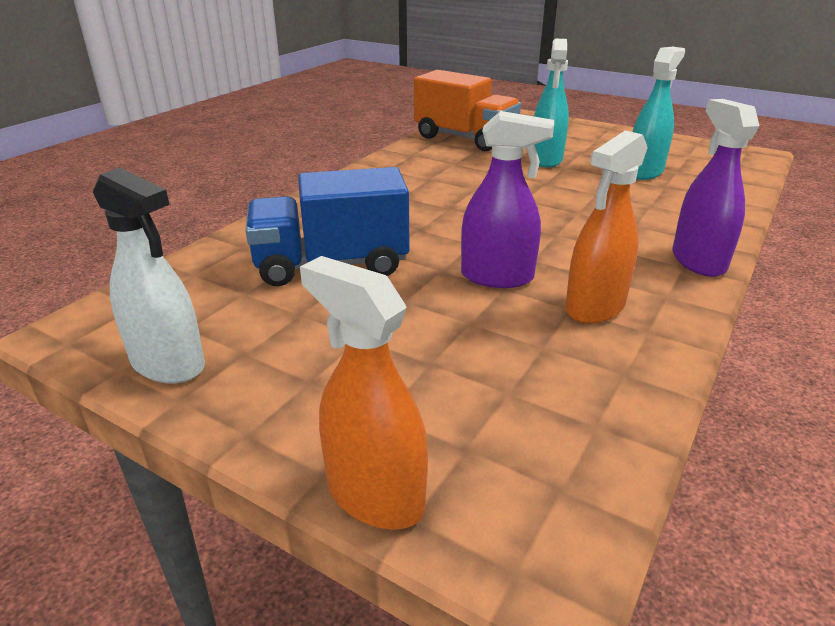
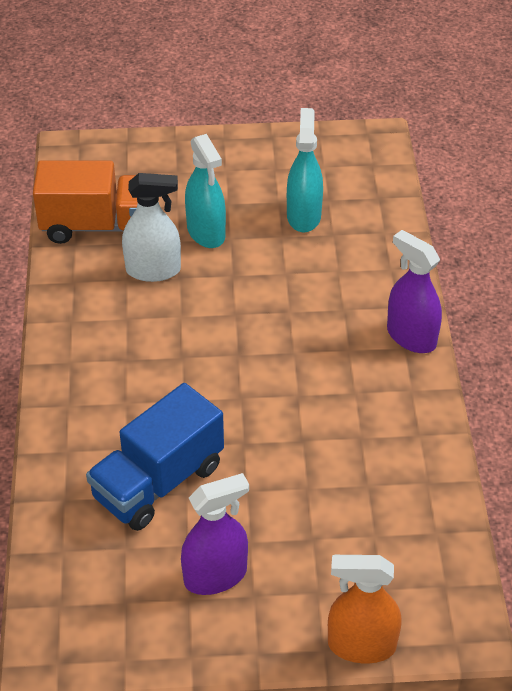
camera: 35 degrees left, 15 degrees up
white spray bottle [93,168,205,383] -> white spray bottle moved to [122,173,181,282]
purple spray bottle [461,111,554,288] -> purple spray bottle moved to [181,473,249,595]
orange spray bottle [565,130,648,324] -> none

